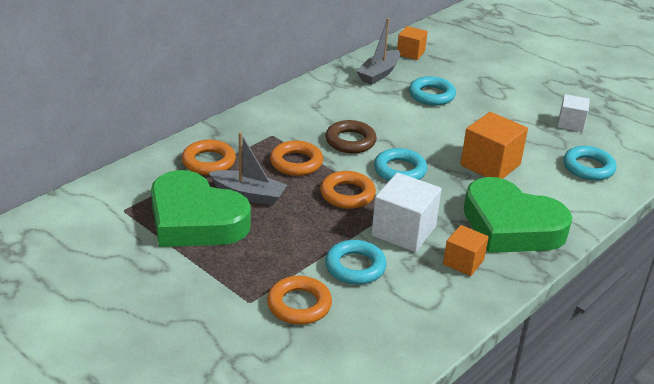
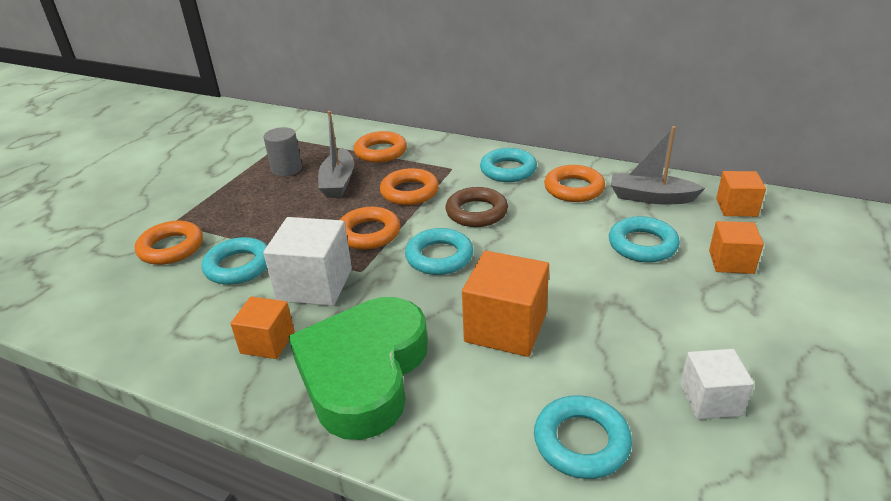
camera: 75 degrees right, 0 degrees up
green heart [151,170,251,247] -> grey cylinder [264,127,302,176]
none -> turquoise ring [480,148,537,182]
none -> orange ring [544,165,605,202]
none -> orange cube [709,221,764,274]

